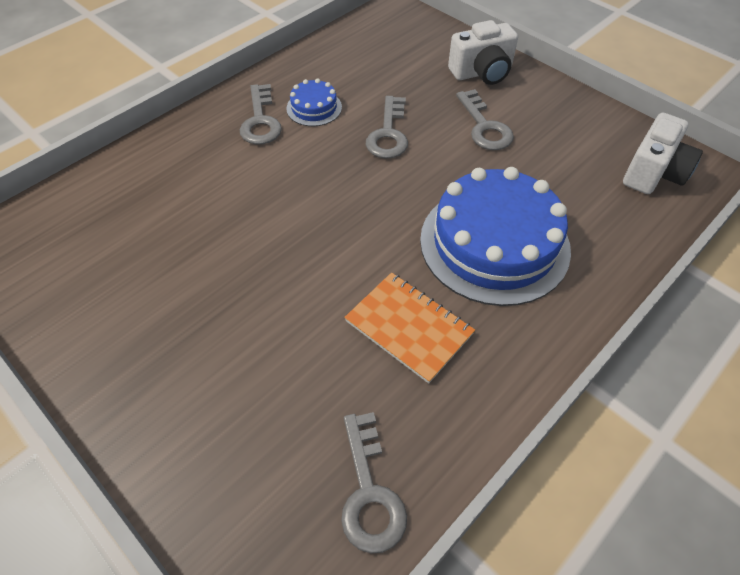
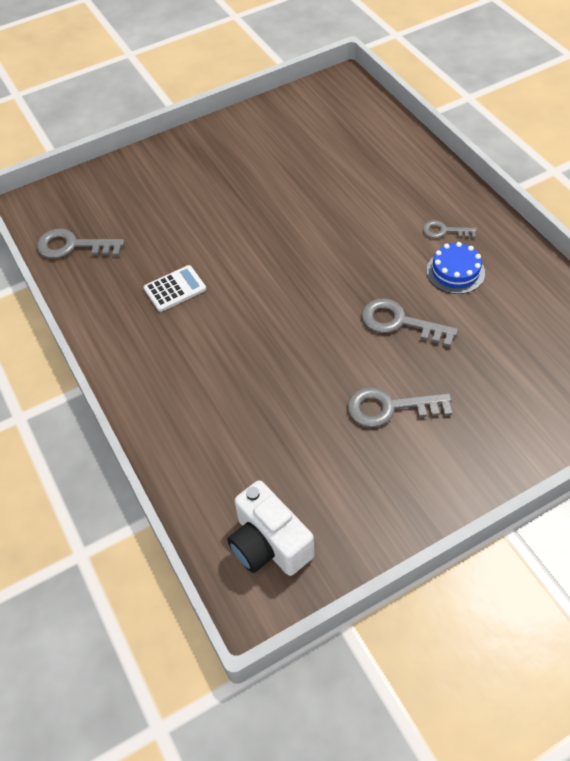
camera: 110 degrees right, 0 degrees up
grey key [240,84,282,145] -> grey key [423,220,477,238], size x0.60
orange notebook [344,272,475,383] -> white calculator [144,265,206,312]
blue cake [420,167,571,306] -> none
white camera [448,20,518,85] -> none

